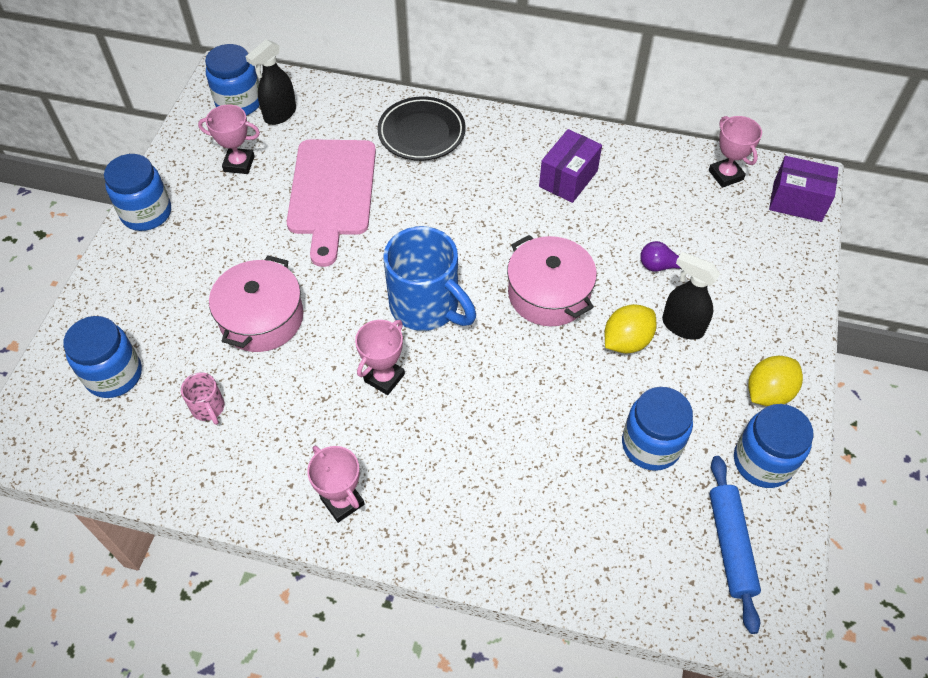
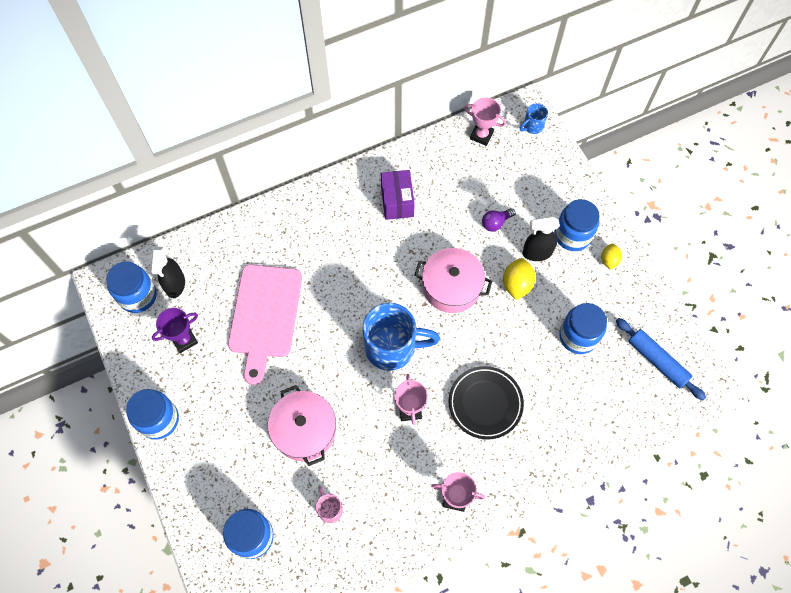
camera: 40 degrees left, 10 degrees up
pink mug [181,372,225,425] -> pink mug turned 135 degrees counterclockwise [316,486,343,523]
pink trophy [198,105,260,174] -> purple trophy [152,308,198,353]
pink cutting board [287,139,376,267] -> pink cutting board turned 45 degrees clockwise [228,264,302,385]
black plate [377,96,466,161] -> black plate moved to [448,366,524,440]
blue jar [734,404,813,488] -> blue jar moved to [555,199,600,251]
yellow lemon [748,356,803,406] -> yellow lemon [601,243,622,270], size x0.65
purple box [769,156,839,222] -> blue mug [520,103,548,134]

